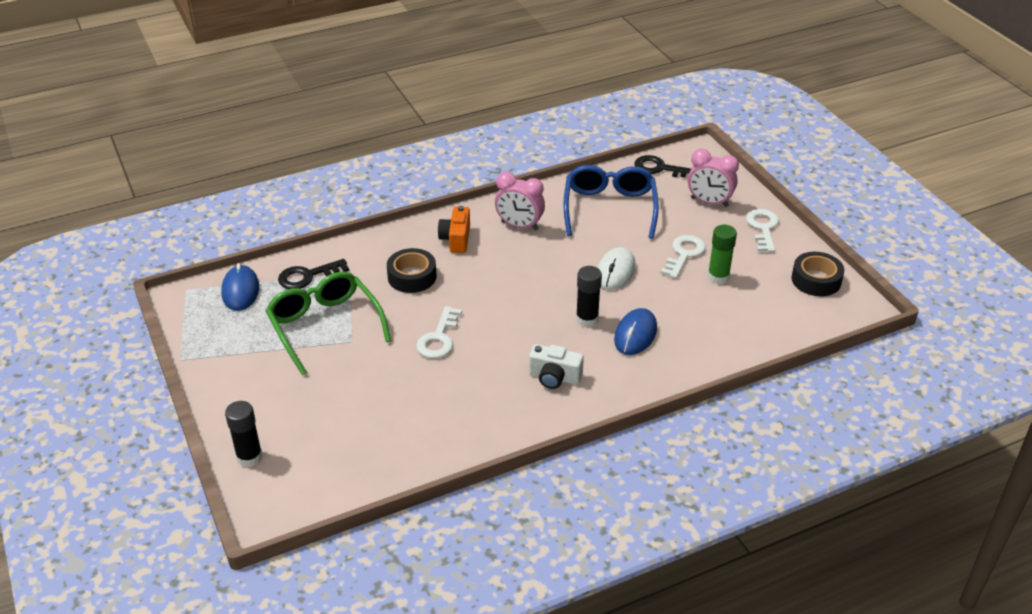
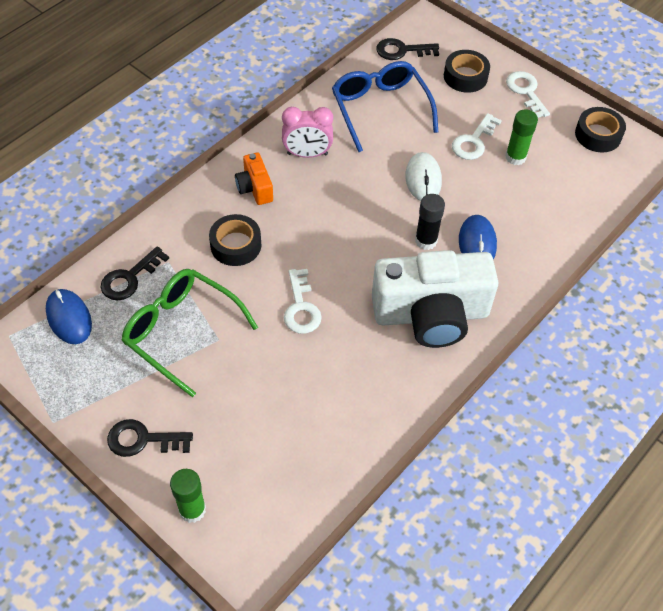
camera: 25 degrees left, 15 degrees up
black glue stick [225,401,263,467] -> green glue stick [170,469,206,523]
white camera [529,344,584,389] -> white camera [372,250,499,348], size x2.23
white key [660,235,706,278] -> white key turned 150 degrees counterclockwise [452,113,502,160]
pink clock [688,149,739,207] -> black tape [444,50,490,93]
none -> black key [107,419,193,457]

